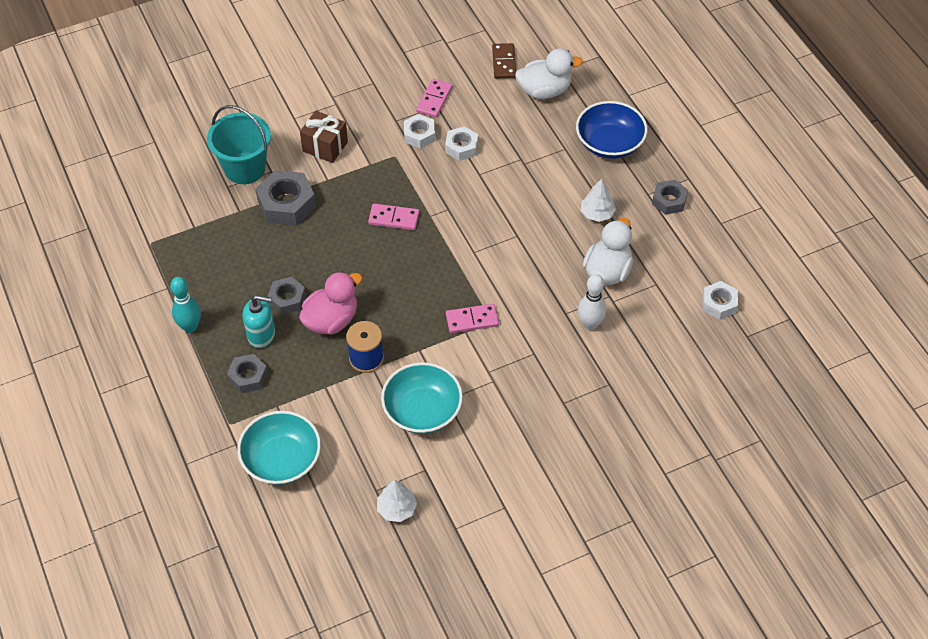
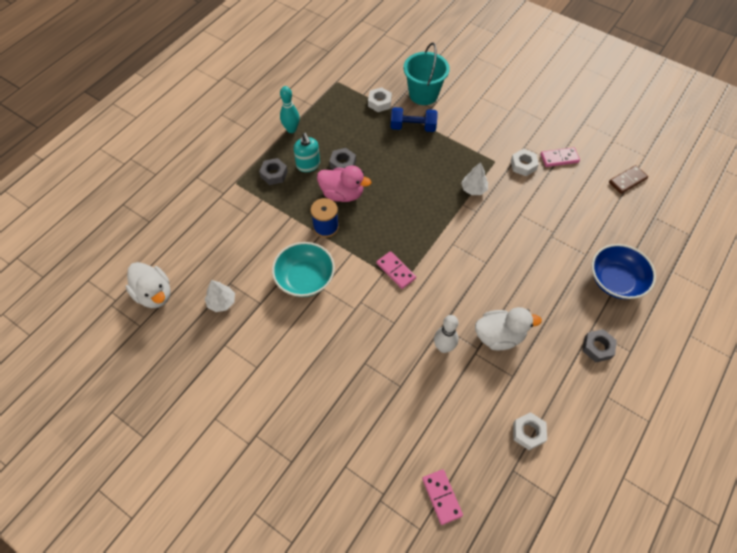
camera: 60 degrees right, 5 degrees up
turquoise bowl [237,411,321,485] -> none
grey nut [255,170,316,226] -> blue dumbbell [391,107,438,132]
brown gift [300,111,348,163] -> none
pink domino [368,204,419,230] -> pink domino moved to [422,469,463,525]
white nut [445,126,478,161] -> white nut moved to [368,87,392,112]
white duck [515,49,583,99] -> white duck moved to [125,262,171,308]
white tree [581,179,616,222] -> white tree moved to [461,162,488,195]

